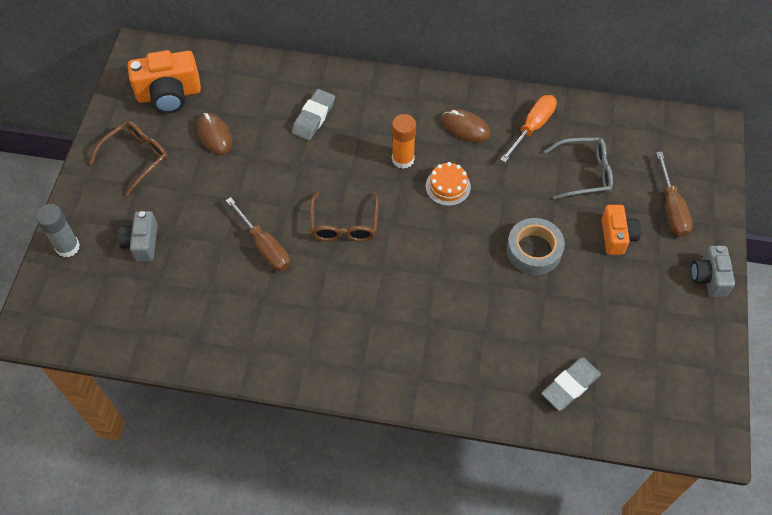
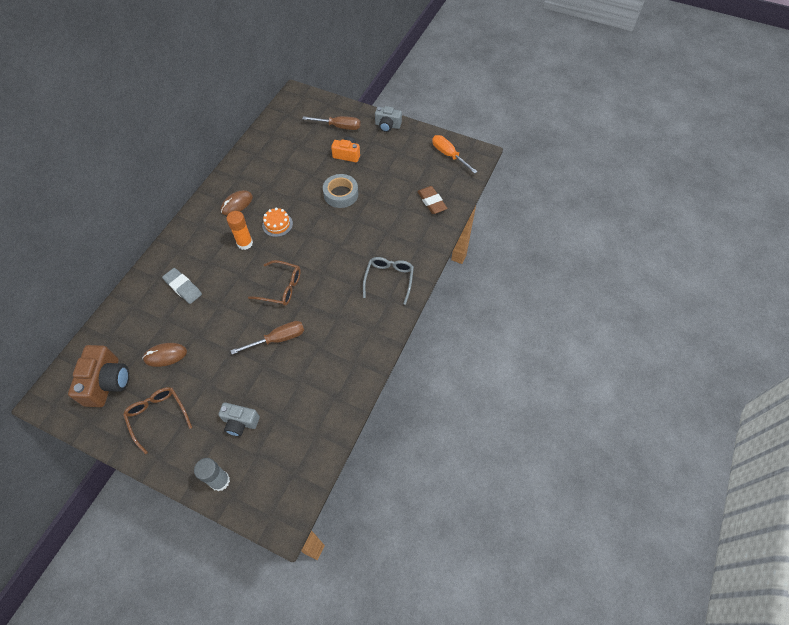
camera: 75 degrees left, 0 degrees up
orange camera [128,50,201,114] -> brown camera [68,345,129,407]
orange screwdriver [500,95,557,163] -> orange screwdriver moved to [432,135,478,173]
grey eraser [541,358,601,411] -> brown eraser [417,186,448,214]
grey glasses [544,138,613,199] -> grey glasses moved to [363,257,414,305]

